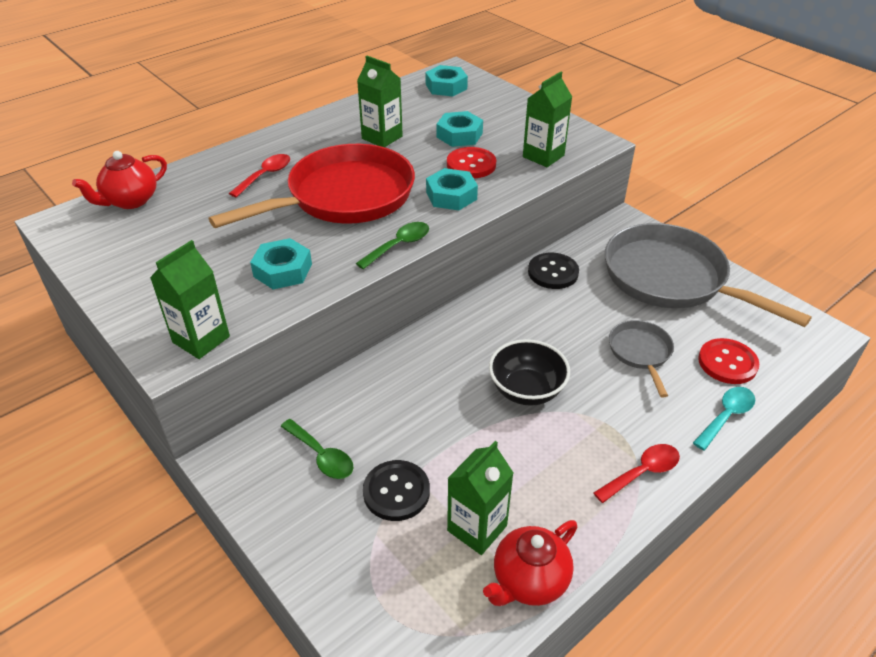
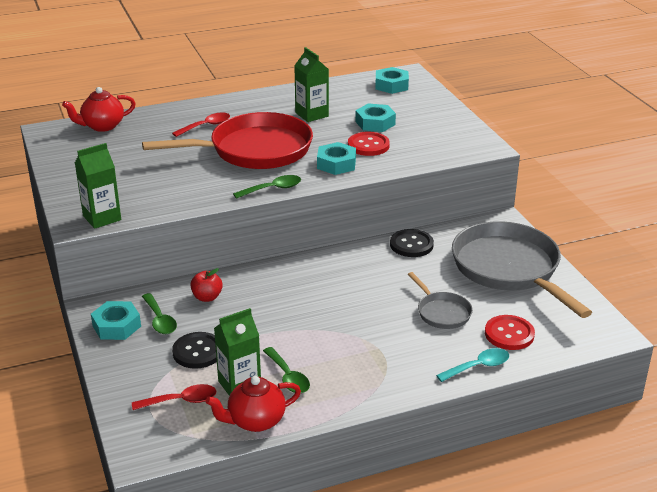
camera: 20 degrees right, 10 degrees down
turquoise nut [250,238,312,289] -> turquoise nut moved to [91,301,141,340]
black bowl [489,339,570,406] -> none
green carton [523,72,572,167] -> none
red spoon [593,444,680,503] -> red spoon moved to [132,384,216,410]
grey pan [609,320,674,397] -> grey pan turned 135 degrees clockwise [408,272,473,329]
none -> red apple [190,268,223,302]
none -> green spoon [263,347,310,393]

